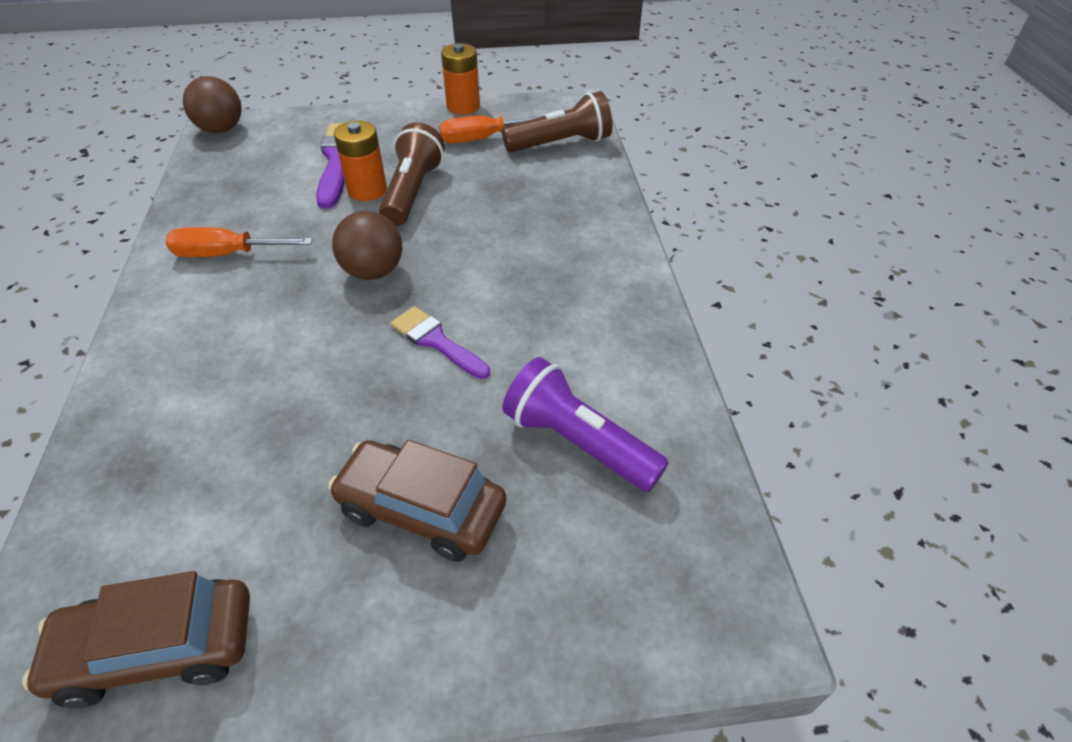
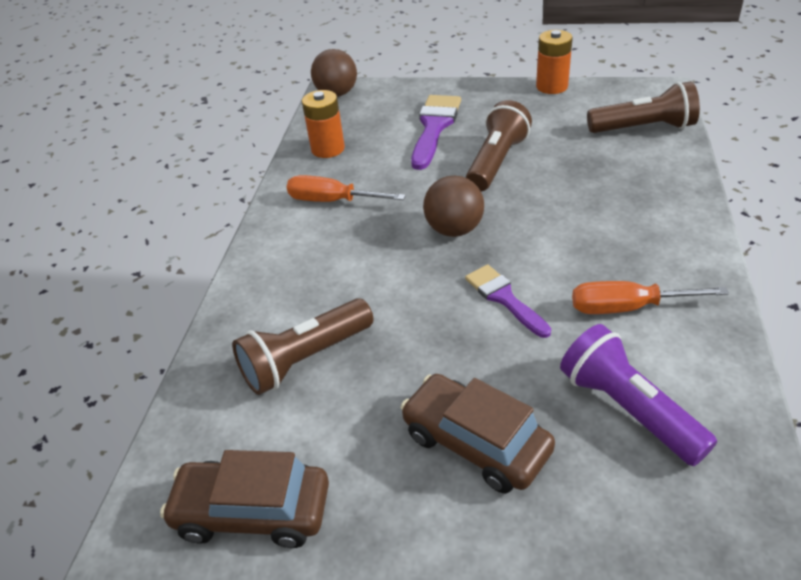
camera: 20 degrees right, 5 degrees down
orange battery [334,120,387,201] -> orange battery moved to [302,90,345,158]
orange screwdriver [439,116,543,144] -> orange screwdriver moved to [572,281,729,314]
none -> brown flashlight [232,298,373,395]

